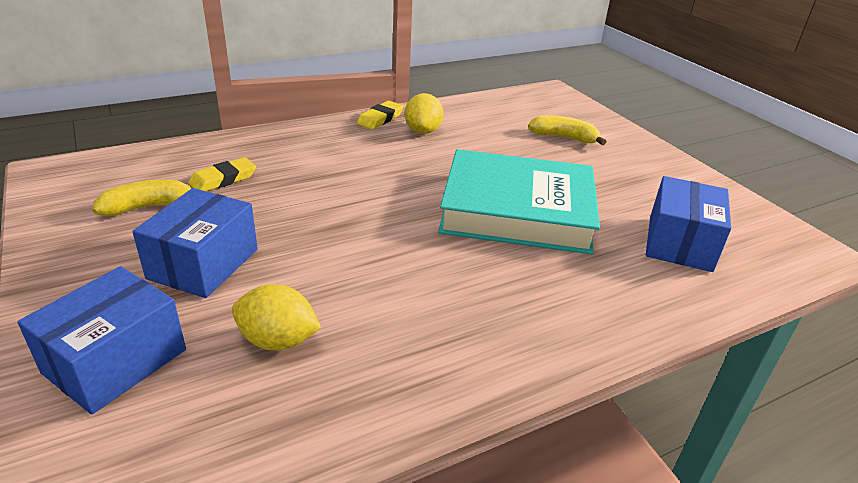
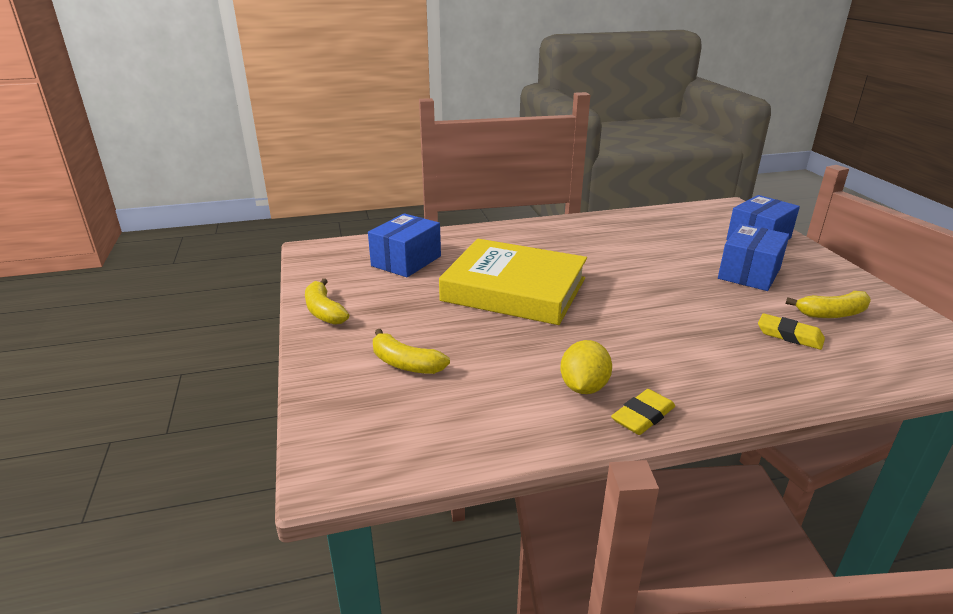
camera: 165 degrees left, 5 degrees down
yellow eraser [188,157,256,191] -> yellow eraser turned 60 degrees clockwise [758,313,825,350]
yellow lemon [232,284,321,351] -> none
turquoise book [438,149,600,254] -> yellow book [439,239,587,325]
none -> yellow banana [305,278,349,325]

